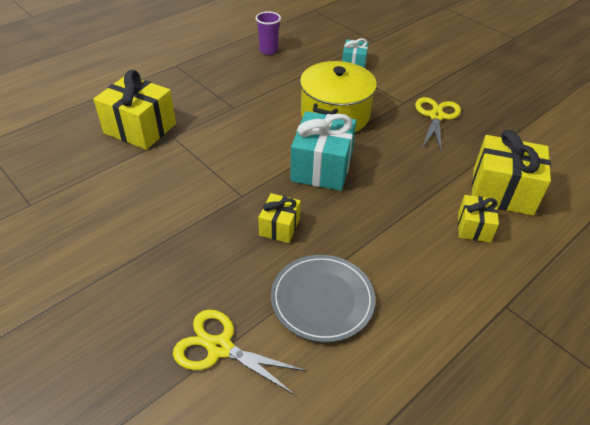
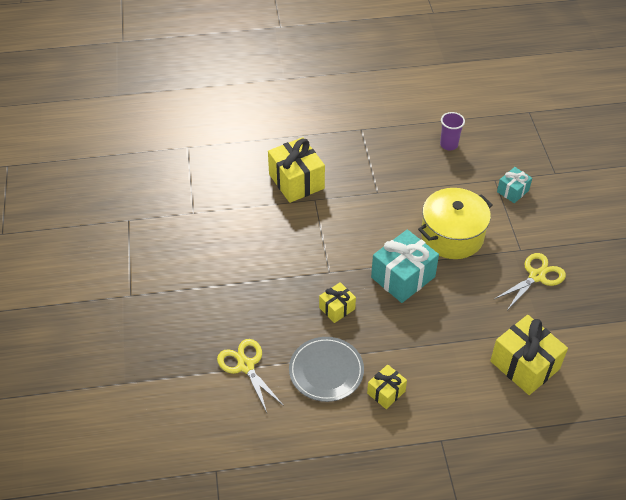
camera: 35 degrees right, 5 degrees up
yellow gift [458,195,499,243] -> yellow gift moved to [367,364,407,409]

